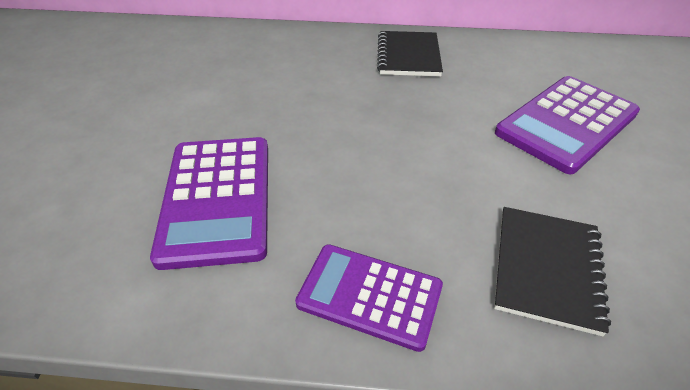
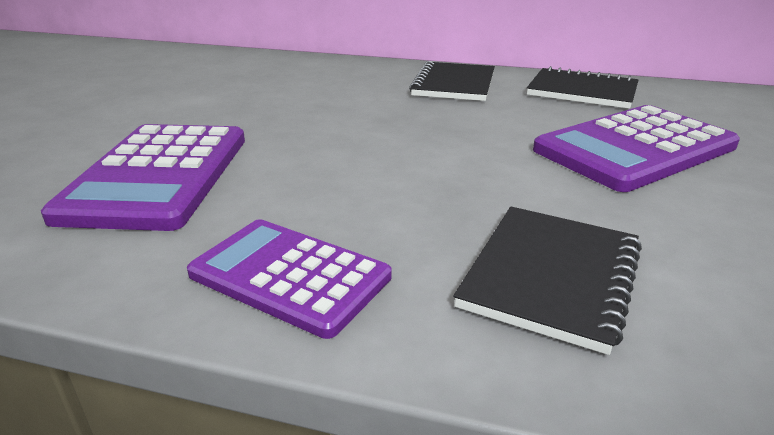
camera: 10 degrees right, 15 degrees down
none -> black notebook [527,66,638,109]

